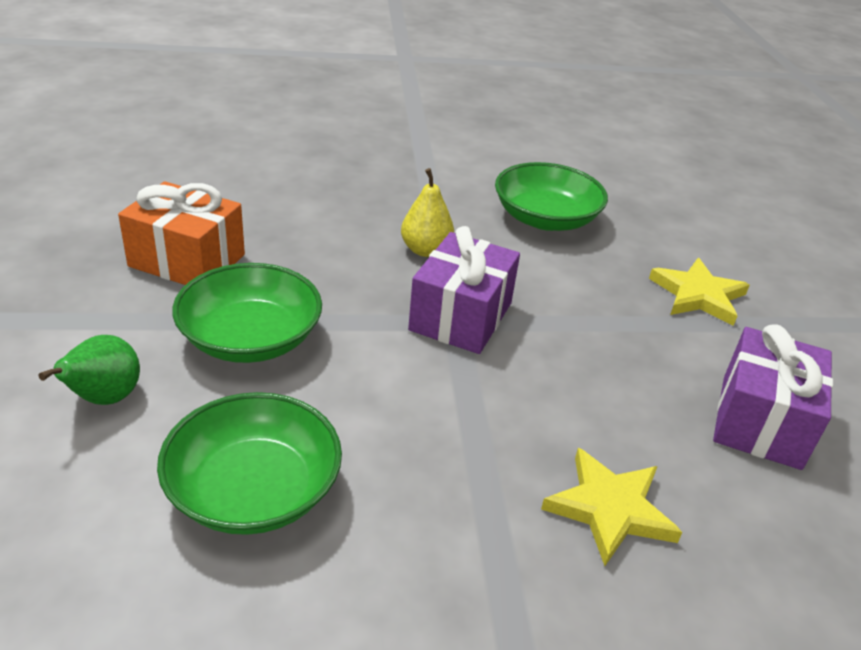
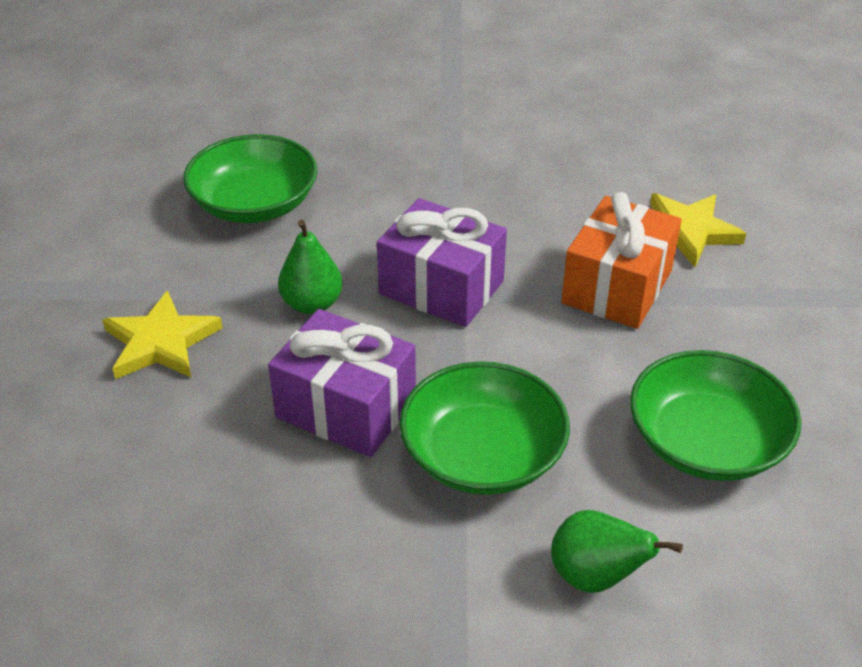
camera: 80 degrees left, 5 degrees up
orange gift [118,181,245,285] -> orange gift moved to [561,192,682,329]
yellow pear [401,168,454,257] -> green pear [278,219,343,314]
yellow star [649,258,750,326] -> yellow star moved to [102,290,223,379]
purple gift [713,324,833,470] -> purple gift moved to [268,309,416,457]

